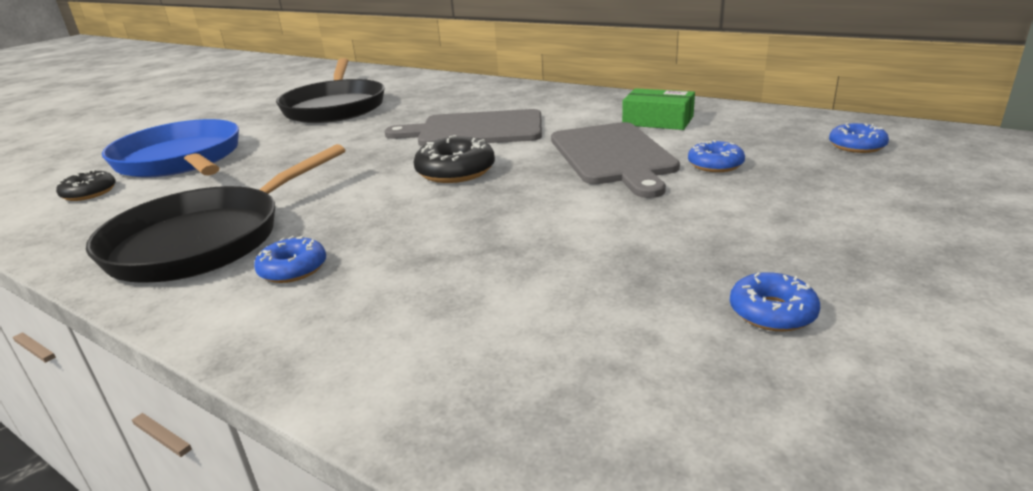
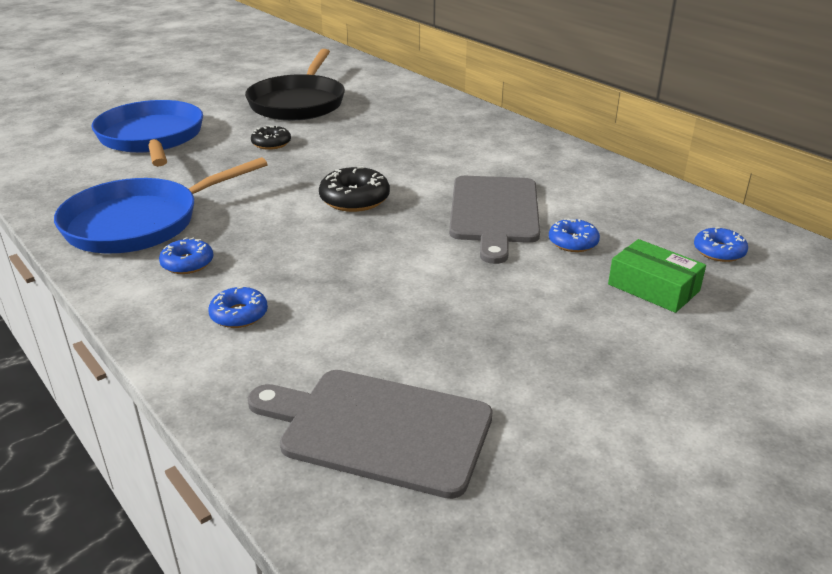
camera: 15 degrees right, 5 degrees up
black donut [56,170,116,201] -> black donut moved to [251,125,291,150]
black pan [86,144,345,283] -> blue pan [54,157,267,253]
grey cutting board [385,109,542,146] -> grey cutting board moved to [248,370,493,499]
green box [622,88,695,130] -> green box moved to [608,239,706,313]
blue donut [730,272,820,331] -> blue donut moved to [208,287,268,328]

